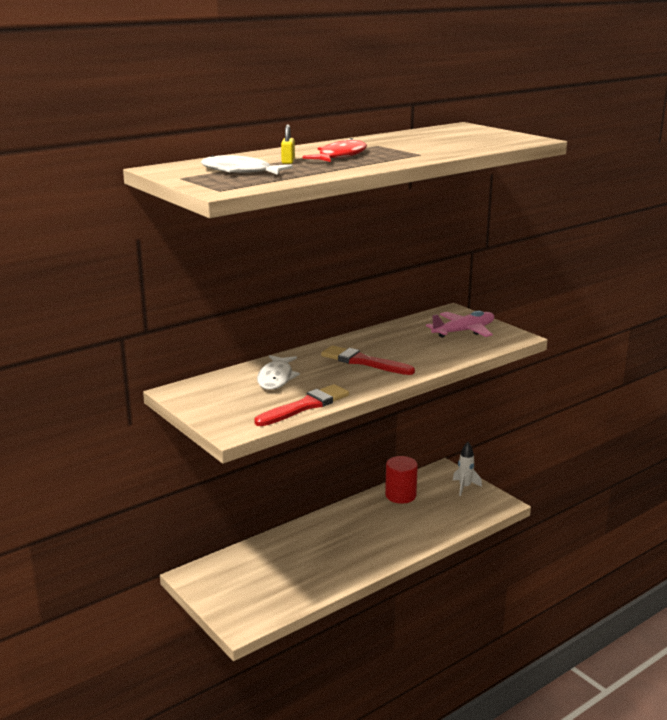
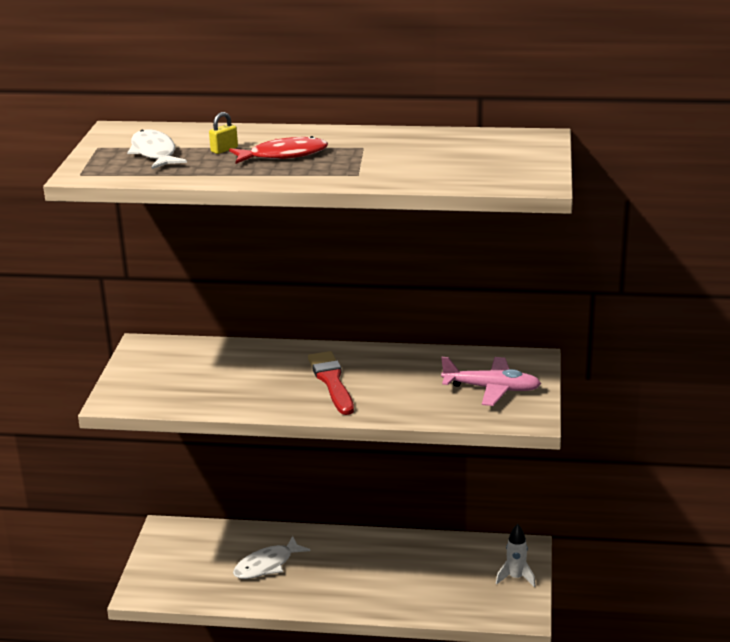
camera: 45 degrees right, 5 degrees up
red brush [255,384,349,426] -> none
white fish [257,355,300,390] -> white fish moved to [233,536,311,579]
red cylinder [385,456,418,504] -> none

